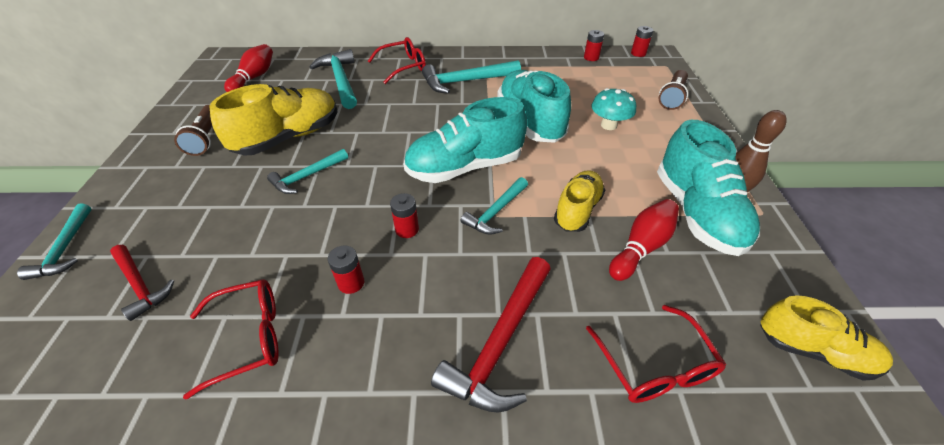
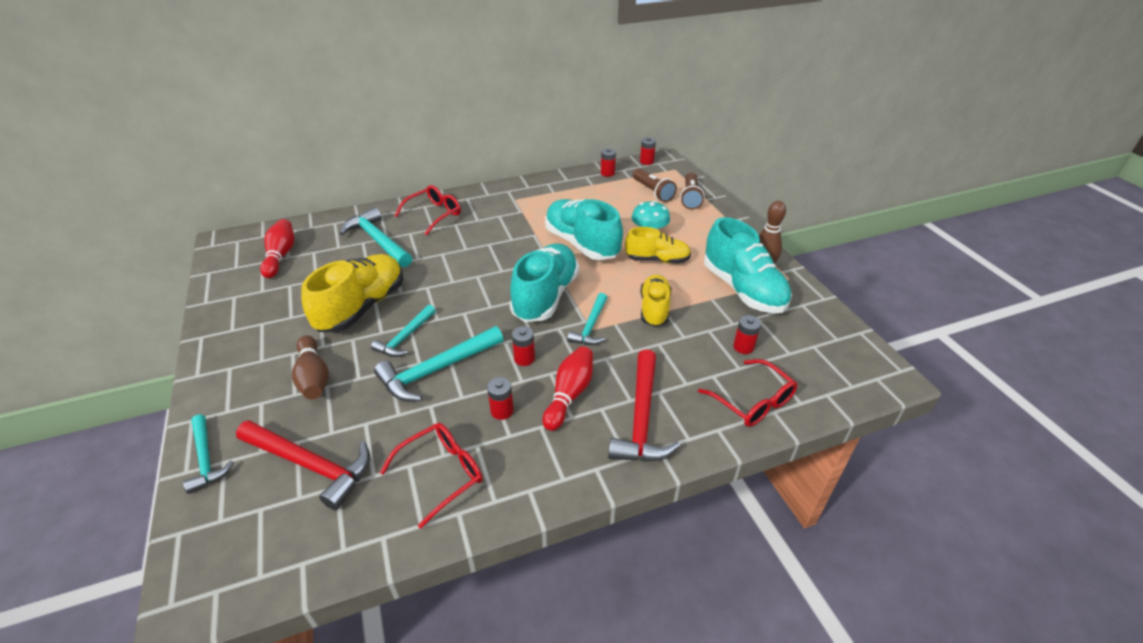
camera: 20 degrees left, 5 degrees down
red hammer [110,245,174,321] -> red hammer [236,420,370,510], size x1.60
brown flashlight [174,105,212,156] -> brown flashlight moved to [633,169,677,202]
turquoise shoe [404,97,527,183] -> turquoise shoe turned 150 degrees clockwise [509,243,579,322]
turquoise hammer [422,60,521,94] -> turquoise hammer moved to [374,326,503,402]
red bowling pin [609,199,679,281] -> red bowling pin moved to [542,346,593,431]
yellow shoe [760,295,893,381] -> yellow shoe moved to [625,227,691,264]
none -> brown bowling pin [292,335,329,400]
none -> red battery [733,315,761,354]

